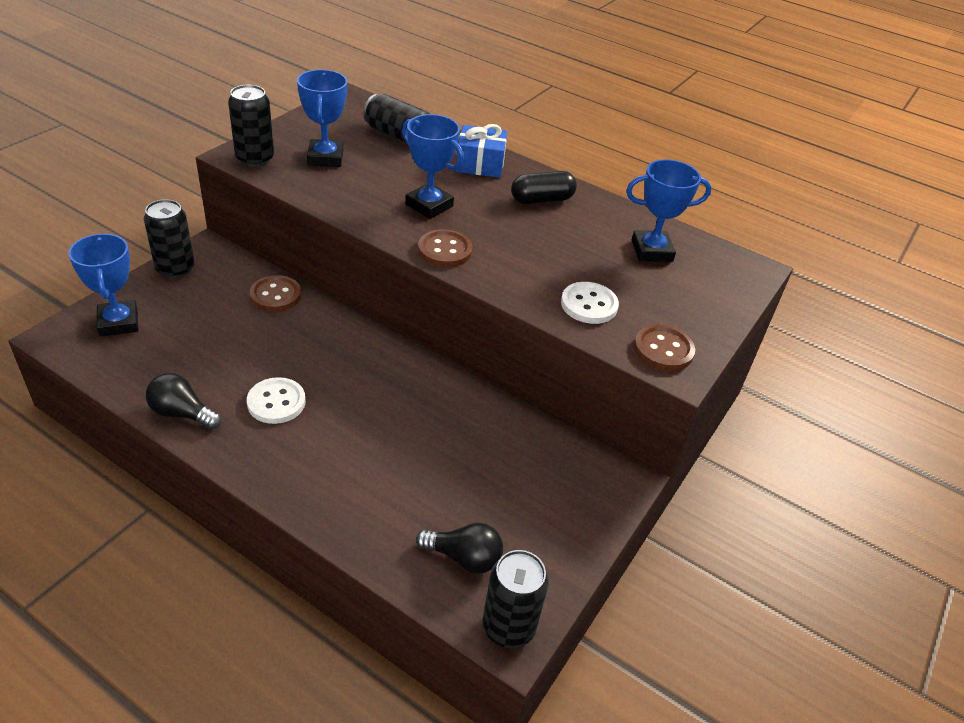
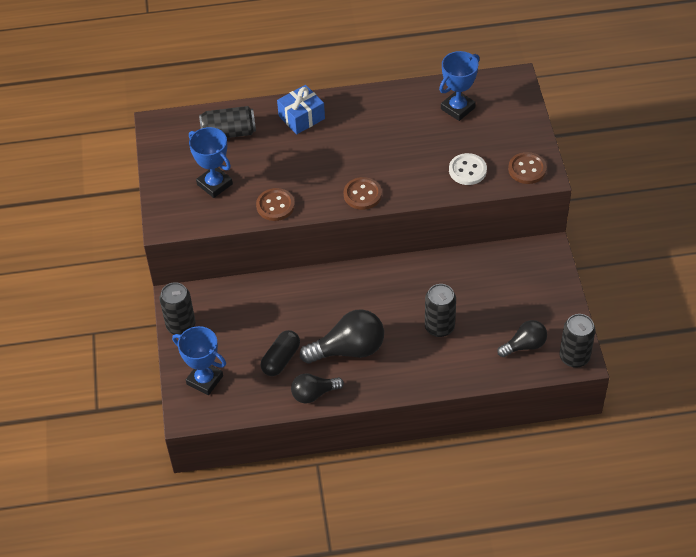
camera: 35 degrees left, 10 degrees up
black can [228,85,274,167] -> black can moved to [425,284,456,337]
white button [247,377,306,424] -> black light bulb [300,309,384,364]
brown button [250,275,301,312] -> brown button moved to [256,188,295,221]
blue trophy [402,114,465,219] -> none
black capsule [511,171,577,204] -> black capsule moved to [260,330,300,376]

